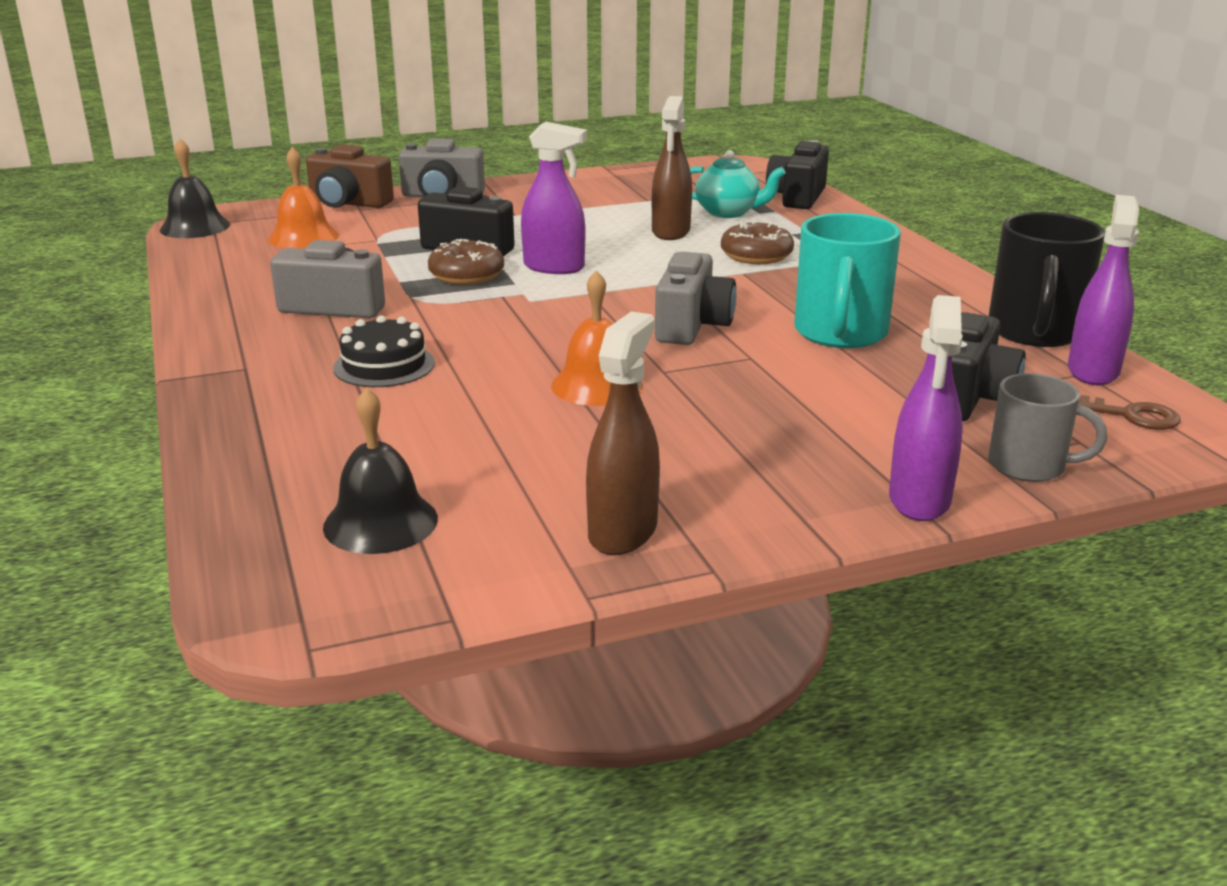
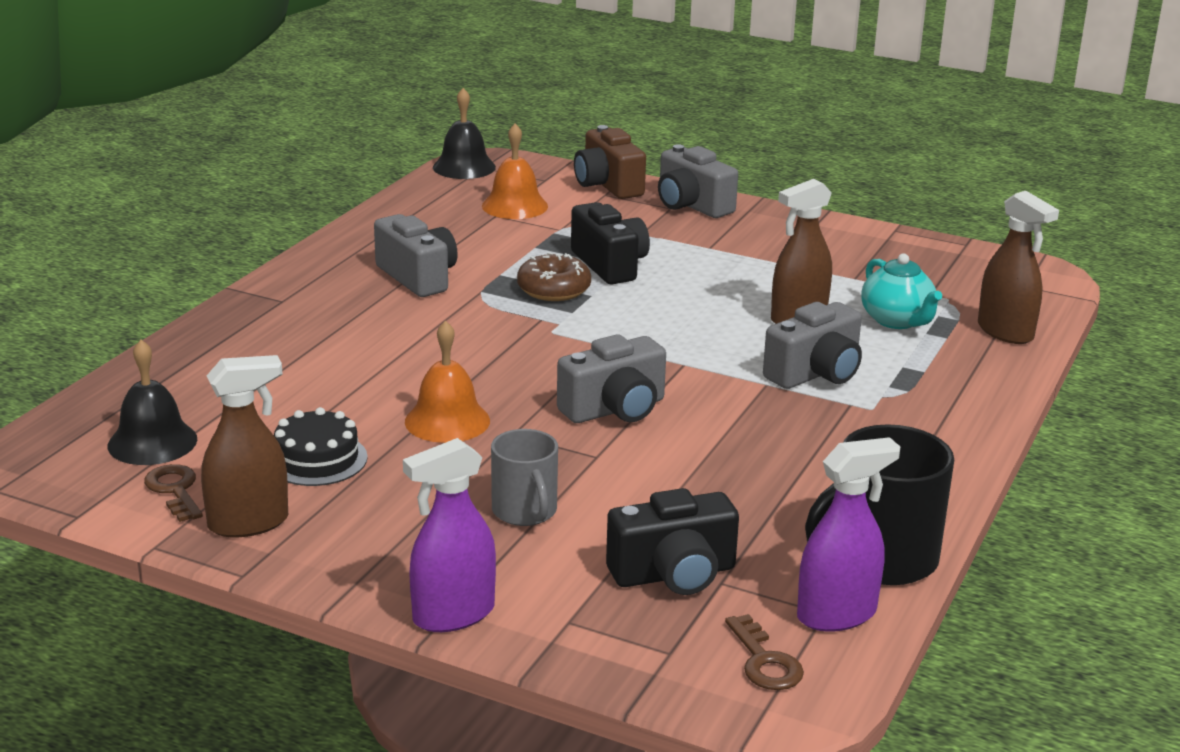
camera: 45 degrees right, 0 degrees up
black cake [333,315,435,387] -> black cake moved to [274,407,368,486]
purple spray bottle [521,121,587,274] -> none
brown donut [721,221,794,264] -> grey camera [763,302,862,389]
black camera [766,140,829,209] -> brown spray bottle [978,191,1059,344]
turquoise mug [794,213,901,348] -> none
grey mug [988,373,1107,482] -> grey mug moved to [491,429,558,526]
none -> brown key [144,464,203,522]

